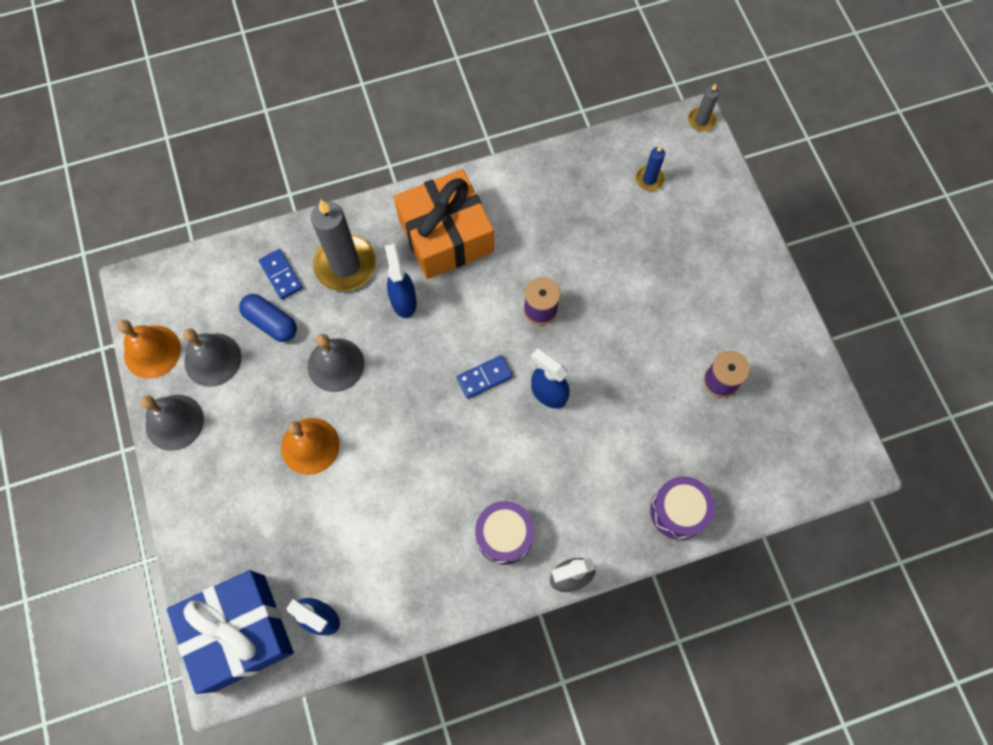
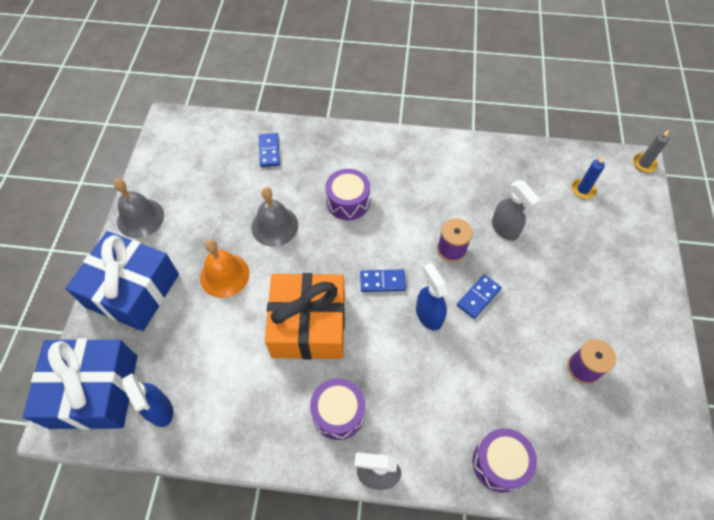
camera: 25 degrees right, 10 degrees down
orange bell [117,320,181,379] -> none
grey bell [183,328,241,387] -> none
blue capsule [239,294,297,342] -> none
grey candle [311,200,376,291] -> none
blue spray bottle [385,244,417,318] -> purple drum [325,169,370,220]
orange gift [394,169,494,279] -> orange gift moved to [265,273,345,359]
none -> blue gift [65,231,179,331]
none -> blue domino [457,274,501,319]
none -> grey spray bottle [492,180,540,241]

